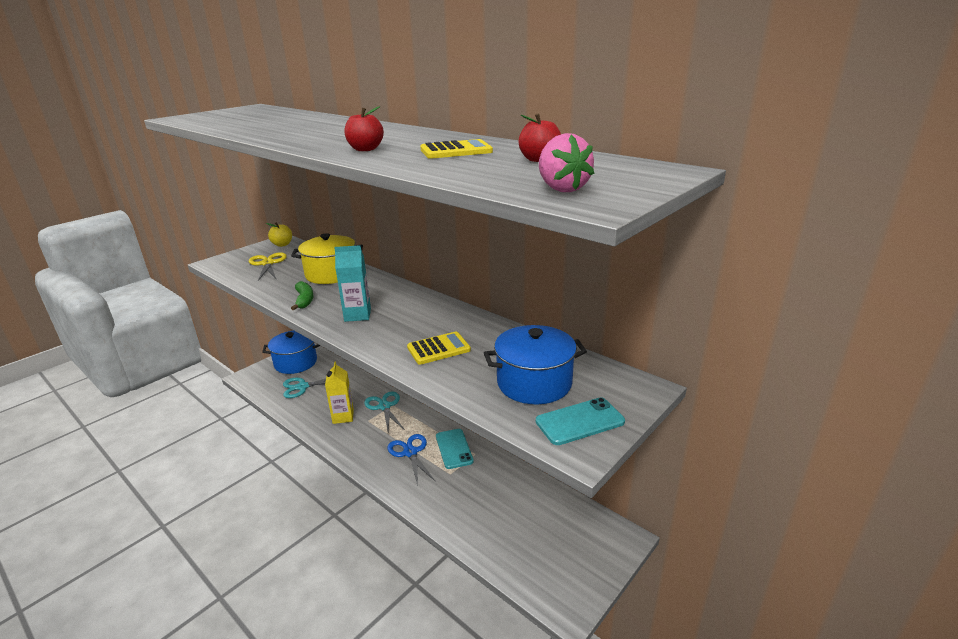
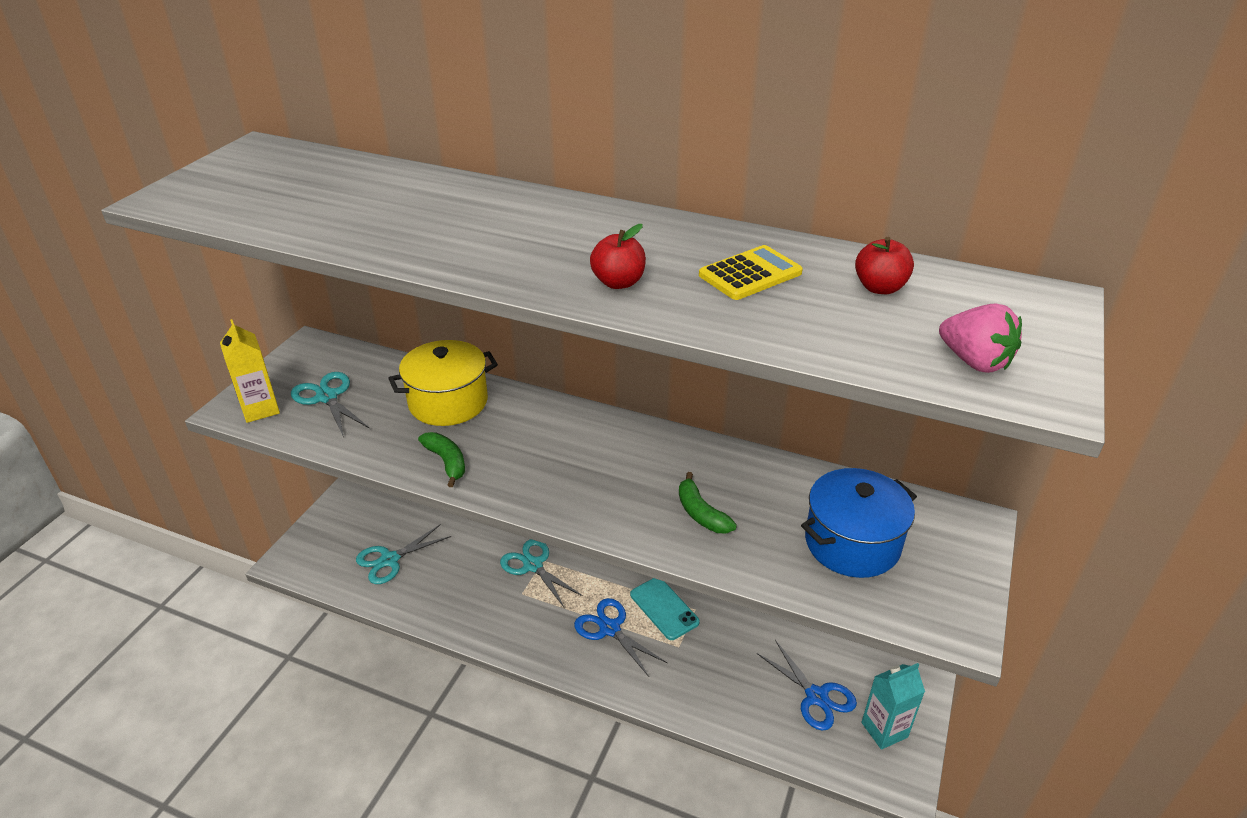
camera: 20 degrees left, 10 degrees up
yellow scissors [249,252,287,281] -> turquoise scissors [291,372,370,438]
blue pot [262,331,320,374] -> none
yellow apple [266,222,292,247] -> none
yellow carton [325,361,354,424] -> yellow carton moved to [220,319,280,423]
turquoise carton [334,245,371,322] -> turquoise carton moved to [861,663,925,750]
yellow calculator [407,332,471,365] -> green banana [679,472,737,533]
turquoise phone [536,397,625,445] -> none
none -> blue scissors [757,640,857,731]

